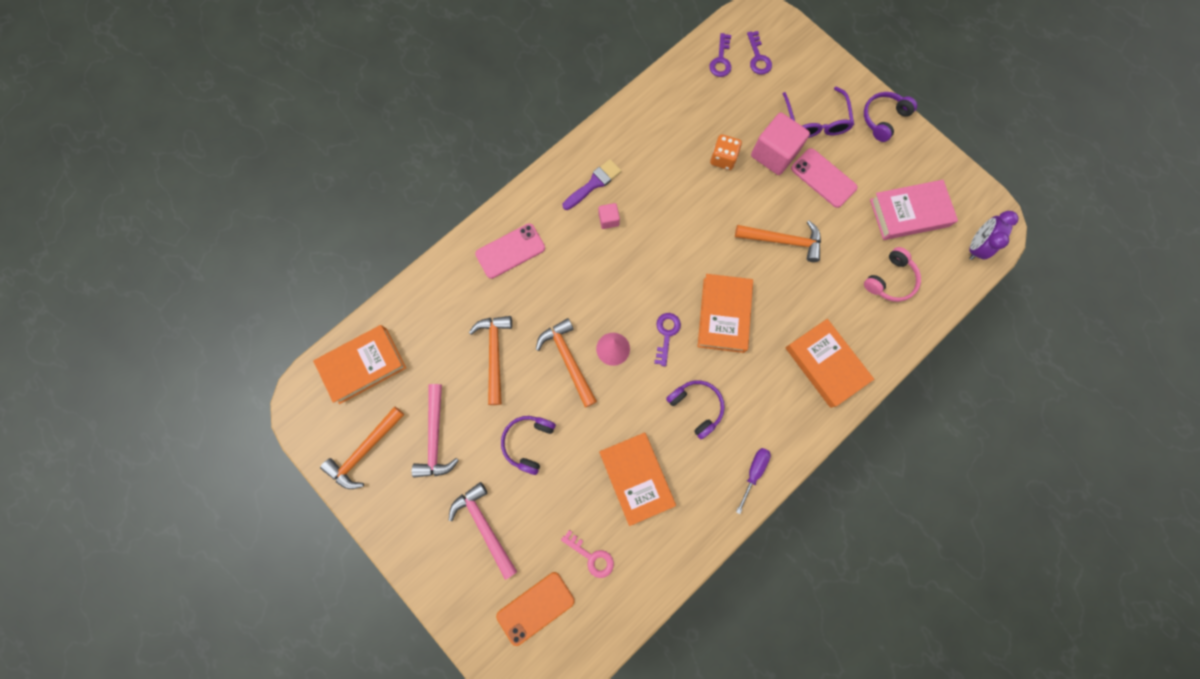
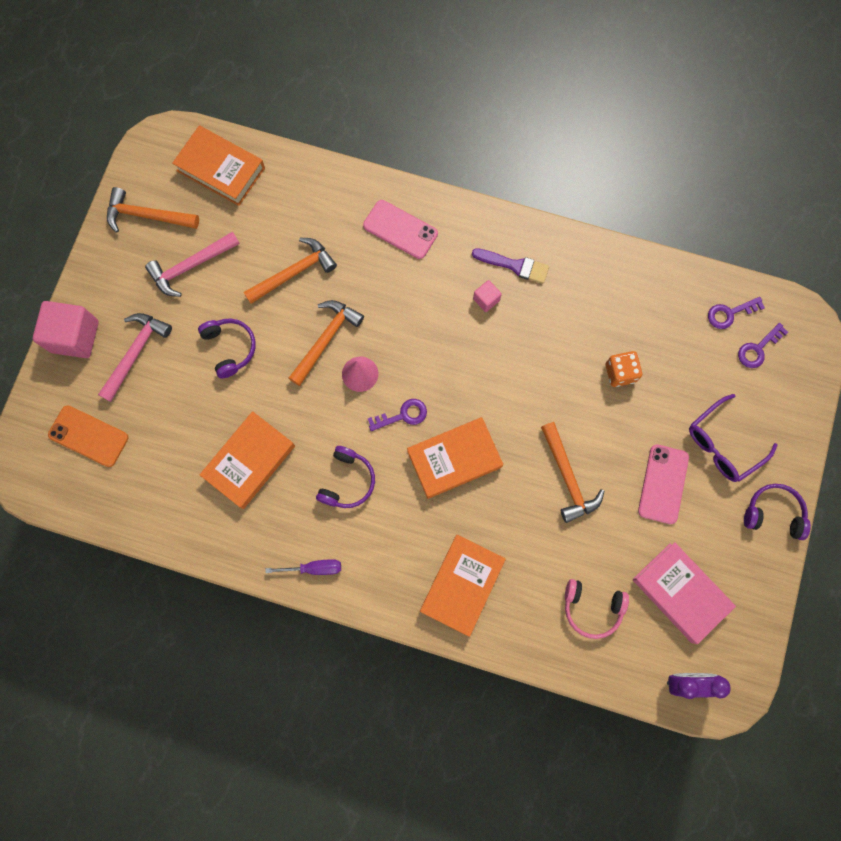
camera: 60 degrees right, 0 degrees up
purple headphones [501,416,556,475] -> purple headphones turned 75 degrees clockwise [198,319,256,378]
pink key [561,530,614,578] -> none
pink cube [751,113,810,175] -> pink cube moved to [33,301,99,358]

